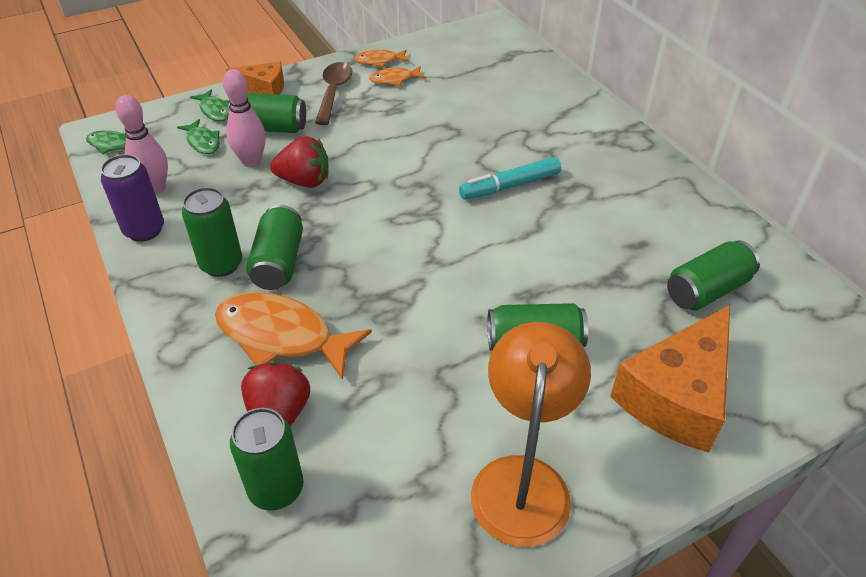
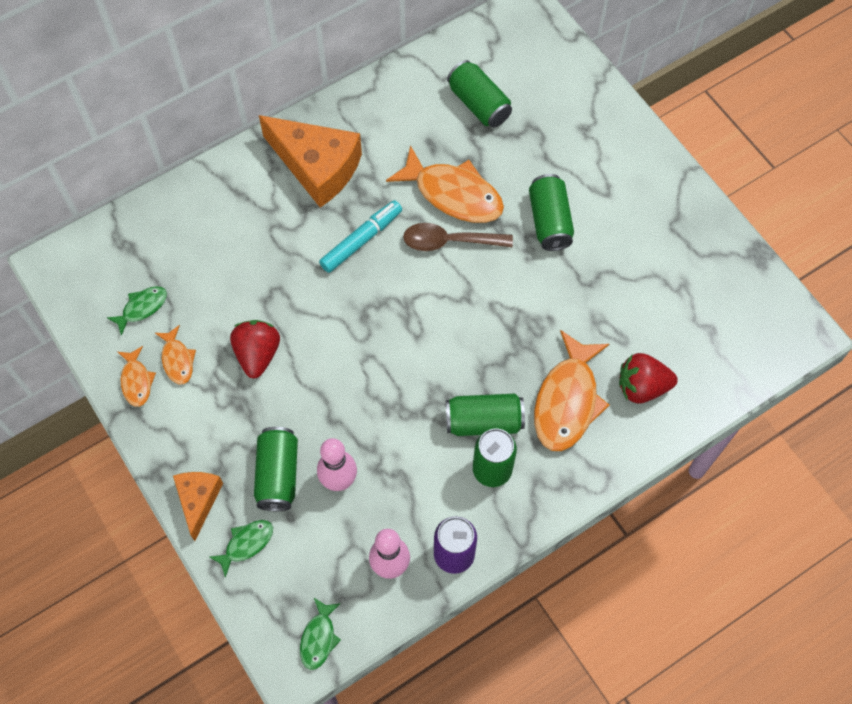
camera: 95 degrees left, 20 degrees up
green fish [177,119,220,154] -> green fish moved to [107,286,167,336]
green can [230,408,303,510] -> none
red strawberry [270,136,328,188] -> red strawberry moved to [230,320,280,379]
brown spoon [315,62,352,125] -> brown spoon moved to [403,223,513,251]
turquoise marker [459,157,561,200] -> turquoise marker turned 105 degrees counterclockwise [319,200,402,273]
orange lamp [471,322,591,547] -> none
orange cheese [610,305,730,453] -> orange cheese moved to [259,115,362,208]
none -> orange fish [386,145,504,223]

